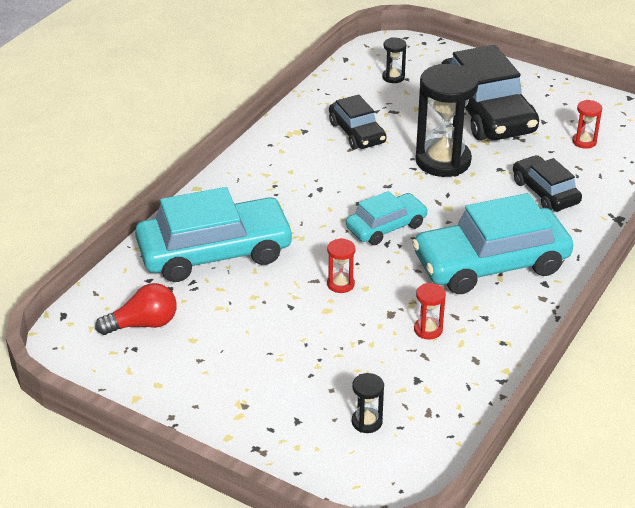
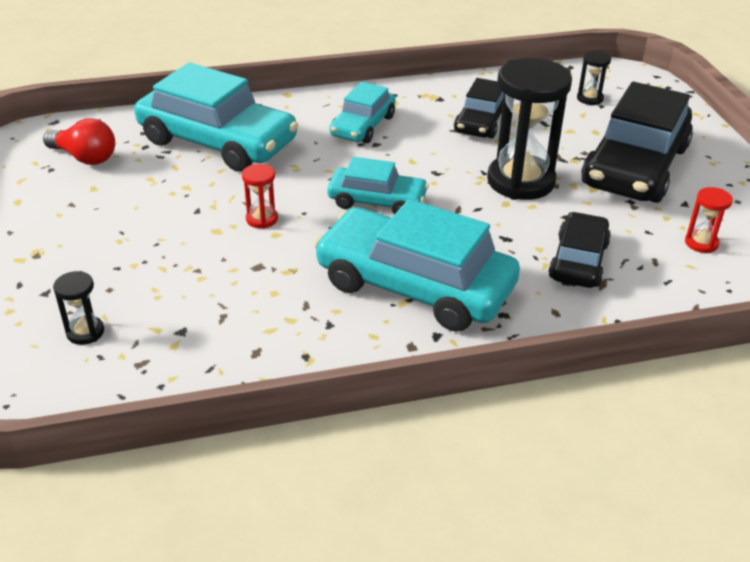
camera: 45 degrees right, 0 degrees up
red hourglass [414,283,446,340] -> none
none -> turquoise car [330,82,395,143]

